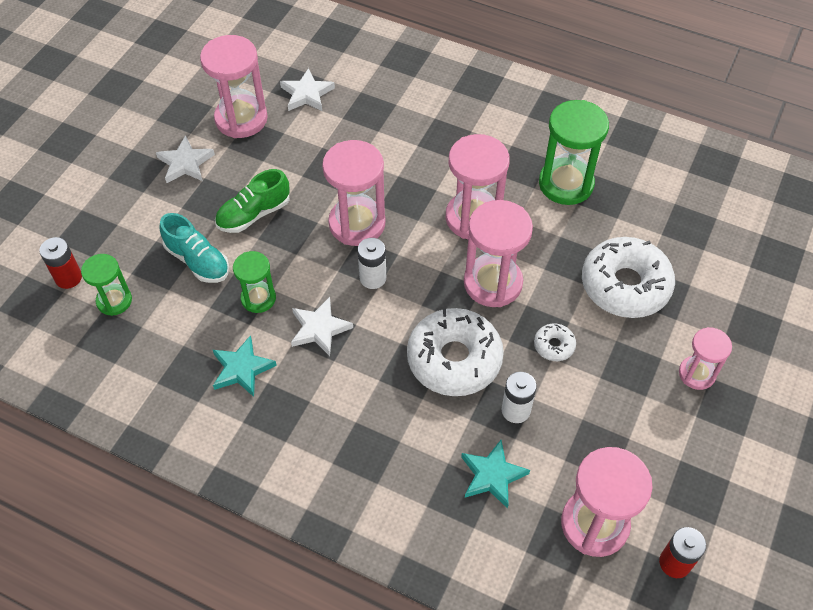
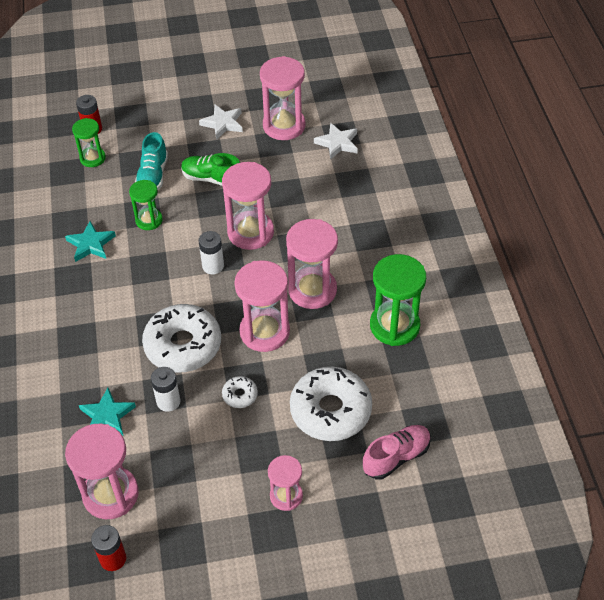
camera: 55 degrees right, 5 degrees down
white star [291,297,353,356] -> none
none -> pink shoe [363,425,431,479]

